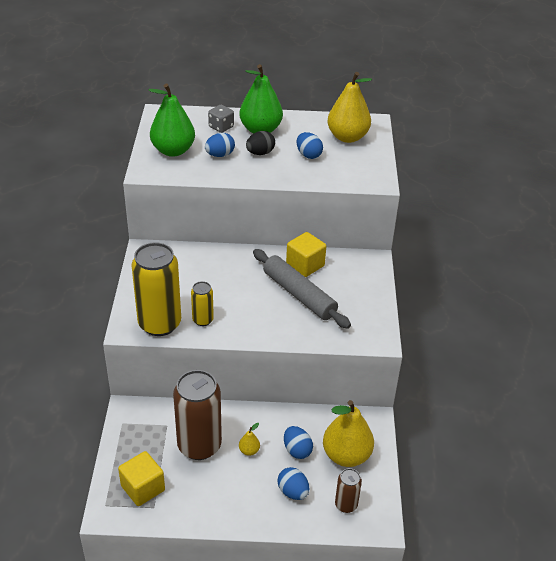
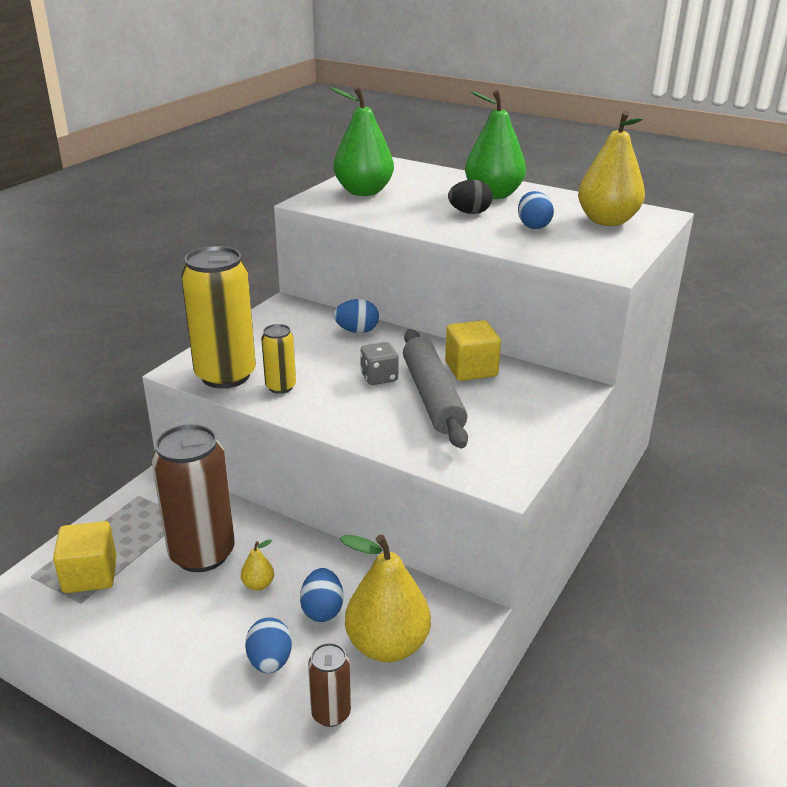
camera: 30 degrees right, 10 degrees down
blue egg [205,133,235,157] -> blue egg moved to [333,299,379,333]
grey dice [208,105,234,133] -> grey dice moved to [360,342,399,385]

